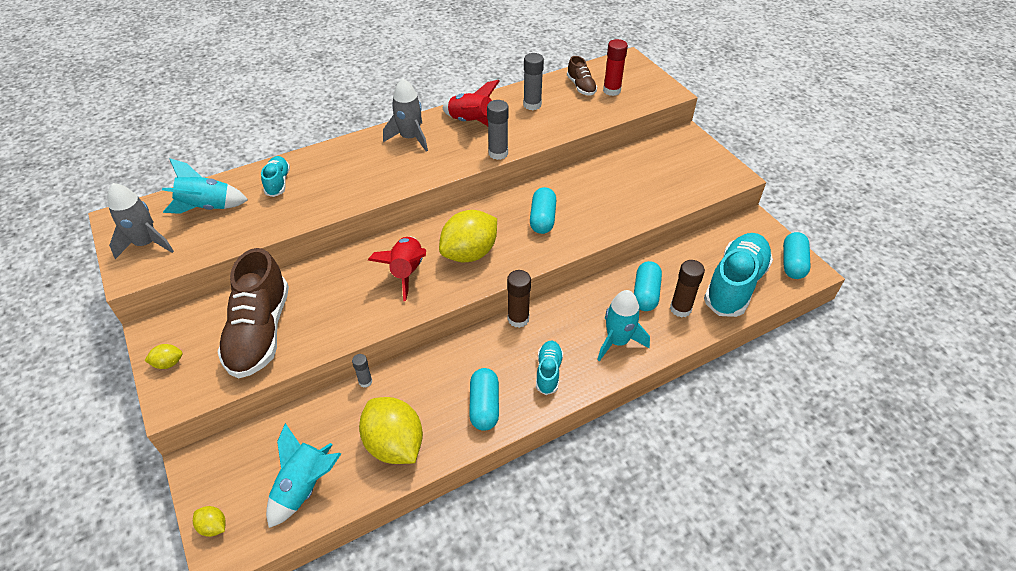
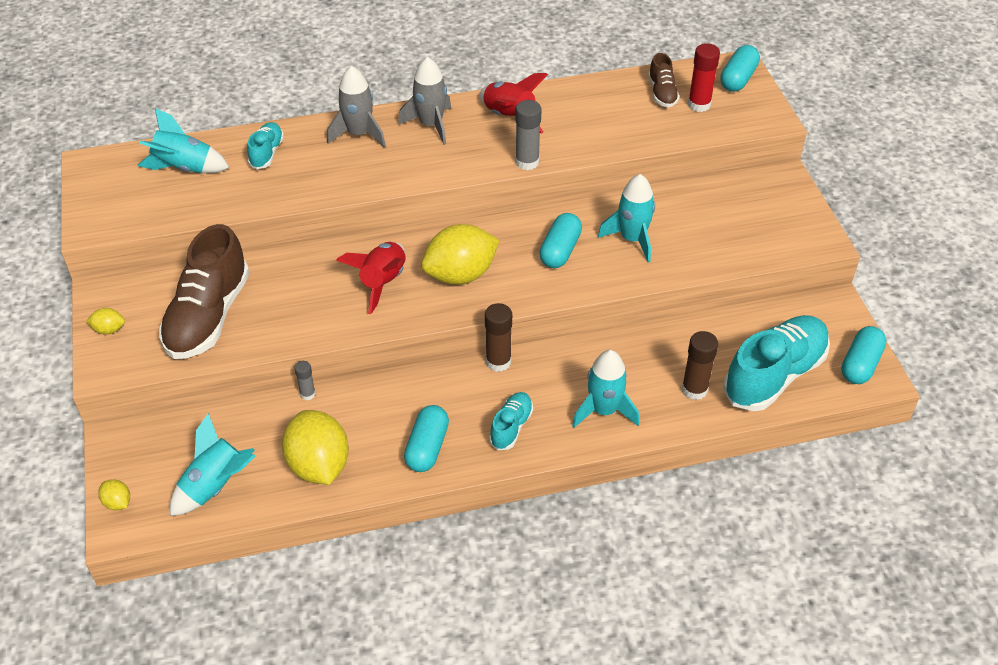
camera: 15 degrees right, 0 degrees up
grey rocket [108,183,174,259] -> grey rocket moved to [327,66,386,148]
grey glue stick [523,53,544,110] -> none
turquoise capsule [634,261,662,311] -> turquoise capsule moved to [720,45,760,92]
none -> turquoise rocket [598,174,655,262]

